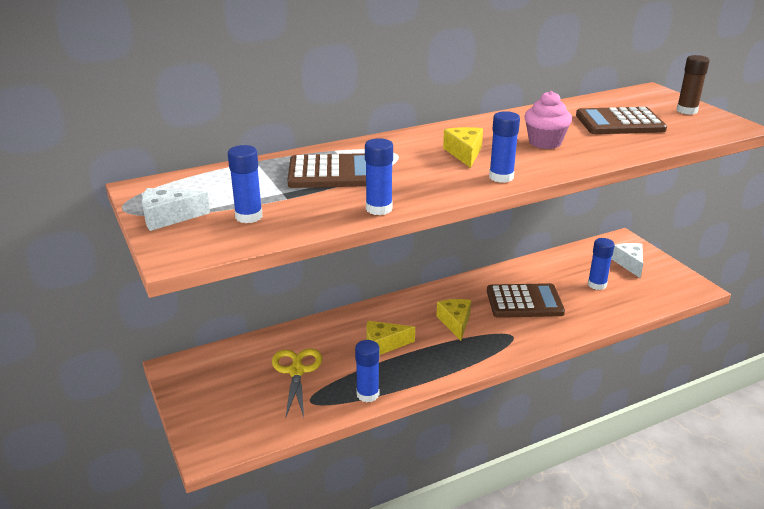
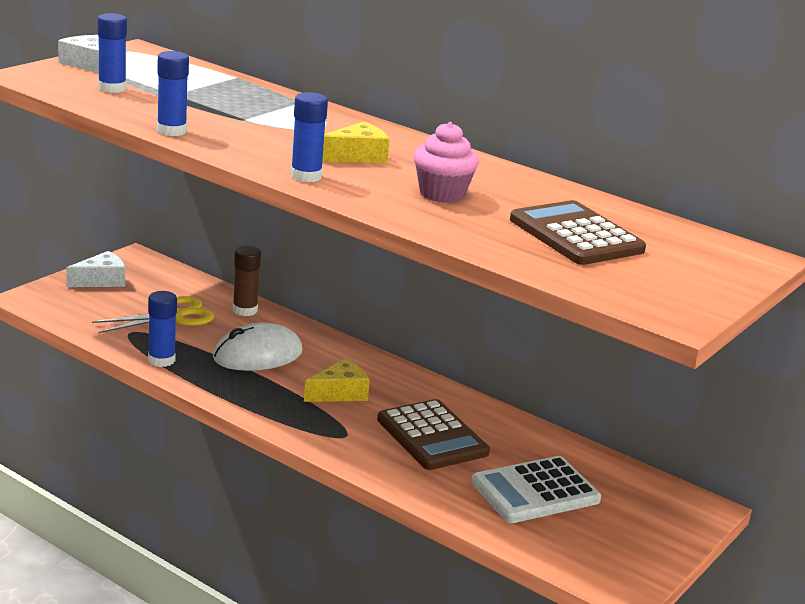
camera: 60 degrees right, 5 degrees down
brown calculator [287,153,366,188] -> none
yellow cheese [366,321,415,355] -> white mouse [213,322,303,371]
blue glue stick [588,238,615,290] -> white calculator [471,456,601,523]
white cheese [611,243,643,278] -> white cheese moved to [66,251,125,287]
brown glue stick [676,55,710,115] -> brown glue stick moved to [233,246,261,316]

